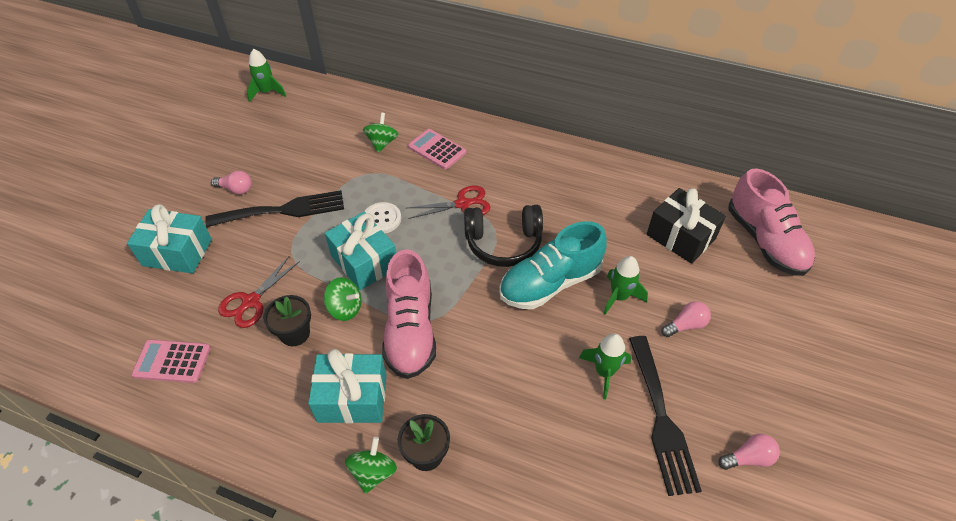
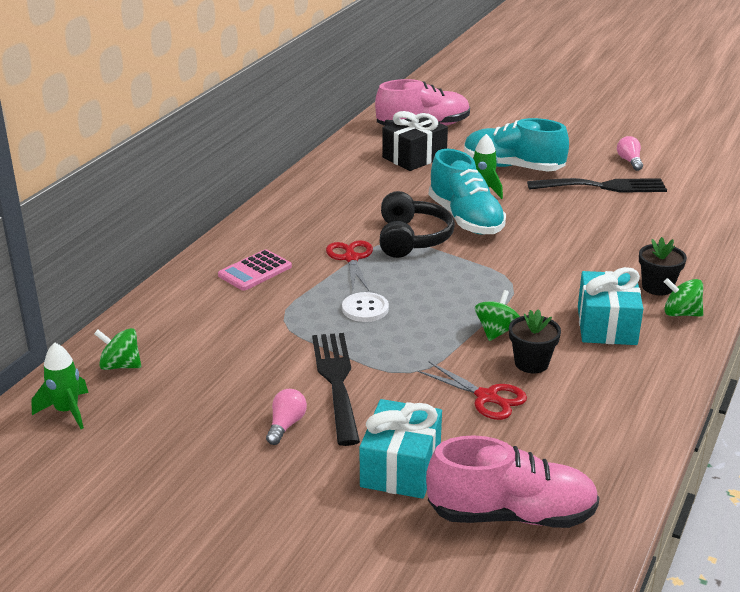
camera: 85 degrees left, 20 degrees down
pink calculator [132,339,211,383] -> none
turquoise gift [325,212,396,290] -> none
green spinning top [363,113,399,153] -> green spinning top moved to [94,328,141,370]
pink shoe [382,249,436,379] -> pink shoe moved to [426,435,599,528]
green rocket [579,333,631,399] -> none
pink light bulb [661,301,711,337] -> turquoise shoe [464,118,569,171]

